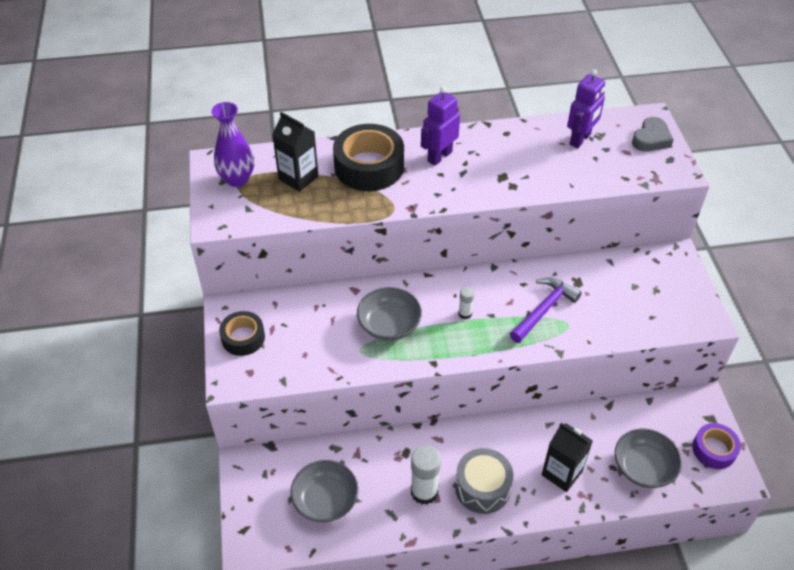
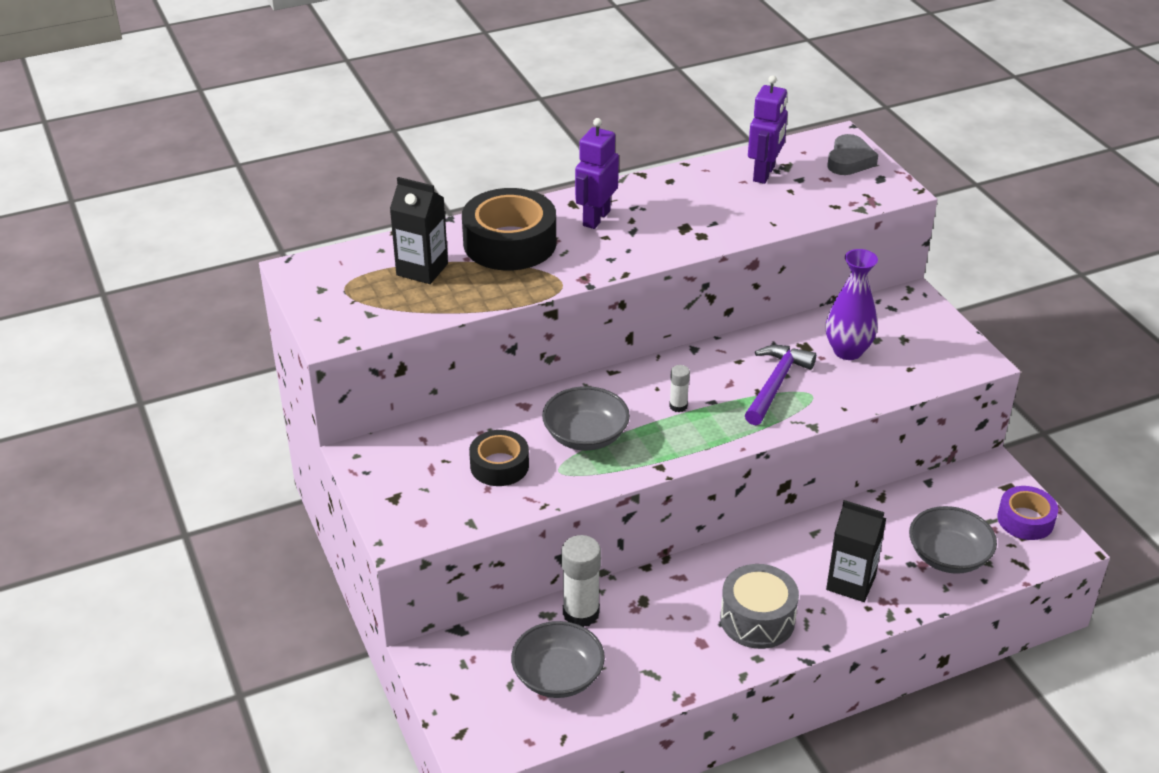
camera: 15 degrees left, 10 degrees down
purple vase [212,102,254,187] -> purple vase moved to [826,249,878,360]
black tape [219,311,265,356] -> black tape moved to [469,430,529,486]
white glue stick [411,445,441,505] -> white glue stick moved to [562,535,601,627]

